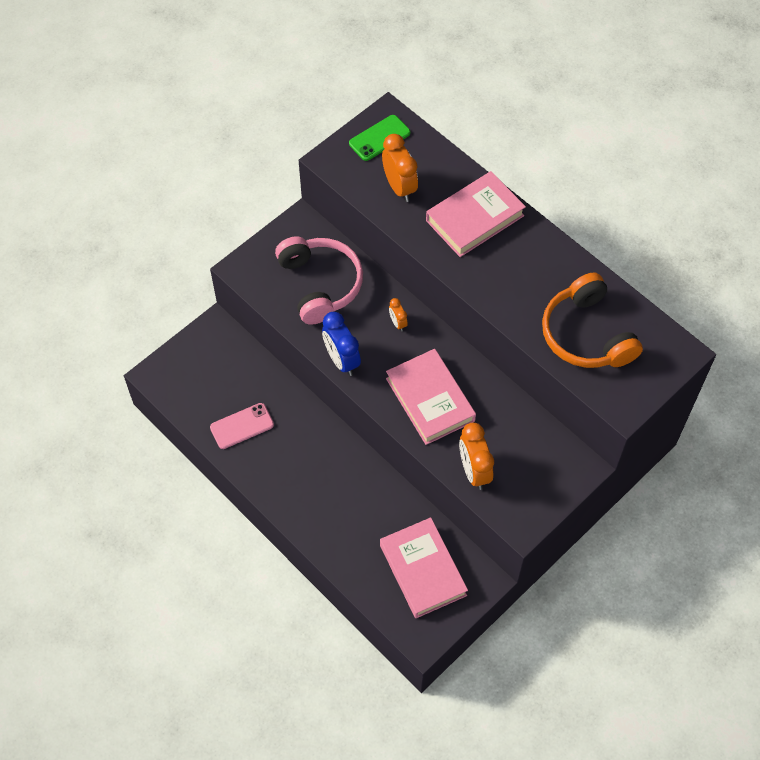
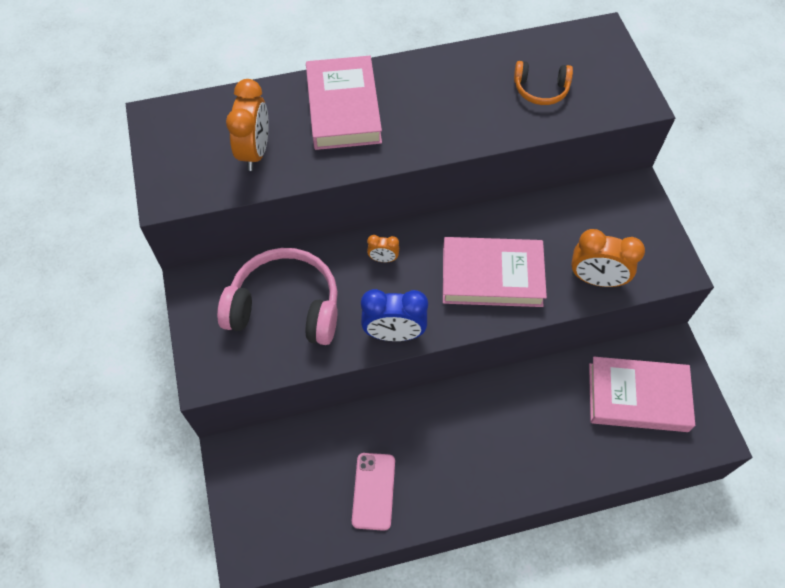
camera: 60 degrees left, 0 degrees up
green phone [349,115,410,161] -> none
orange clock [382,134,418,202] -> orange clock turned 90 degrees clockwise [226,79,269,171]
orange headphones [542,272,643,368] -> orange headphones [514,61,573,105], size x0.53

